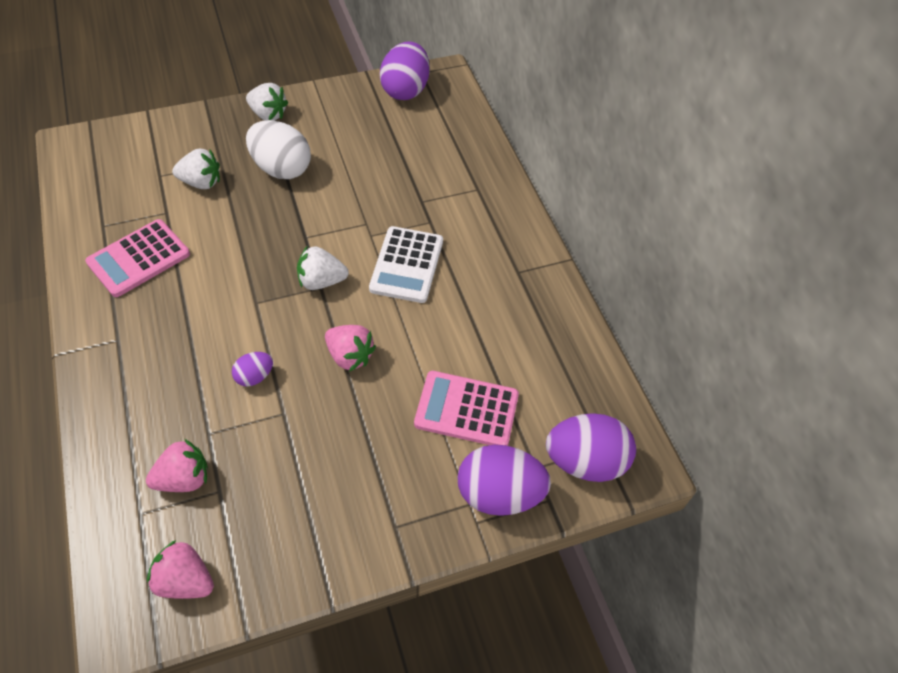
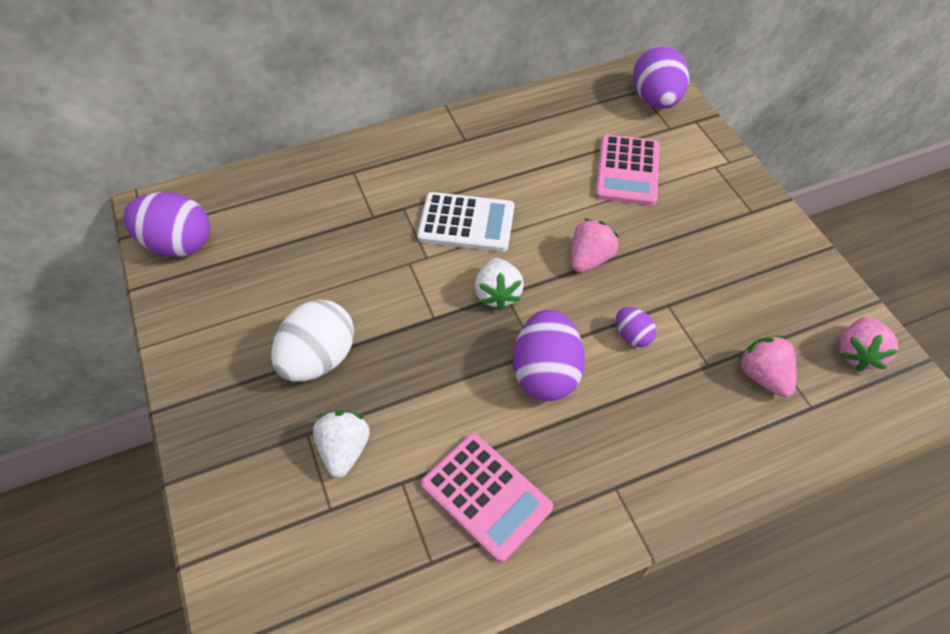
camera: 90 degrees left, 0 degrees up
white strawberry [246,83,288,121] -> none
purple egg [458,445,551,516] -> purple egg moved to [513,309,585,401]

